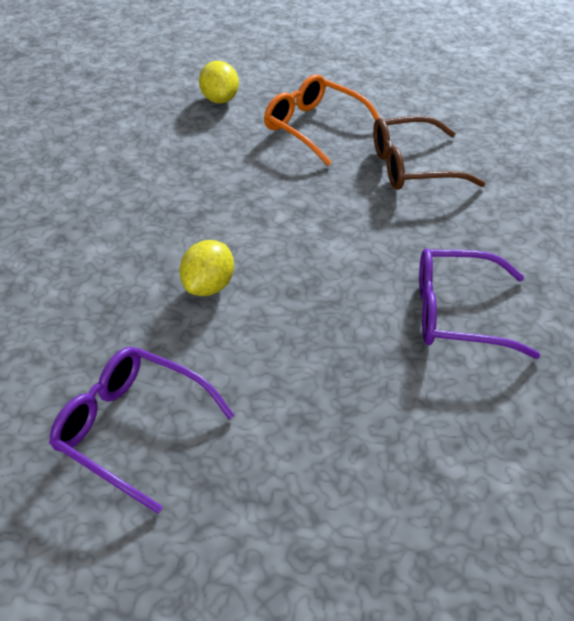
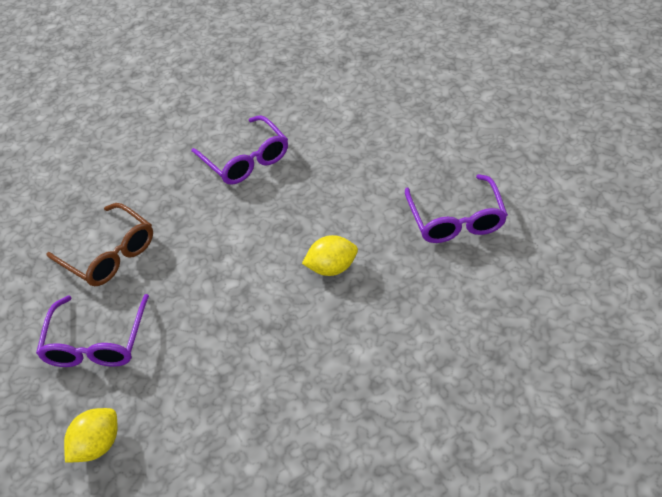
camera: 125 degrees left, 5 degrees up
orange glasses [264,74,380,166] -> purple glasses [36,294,149,367]

